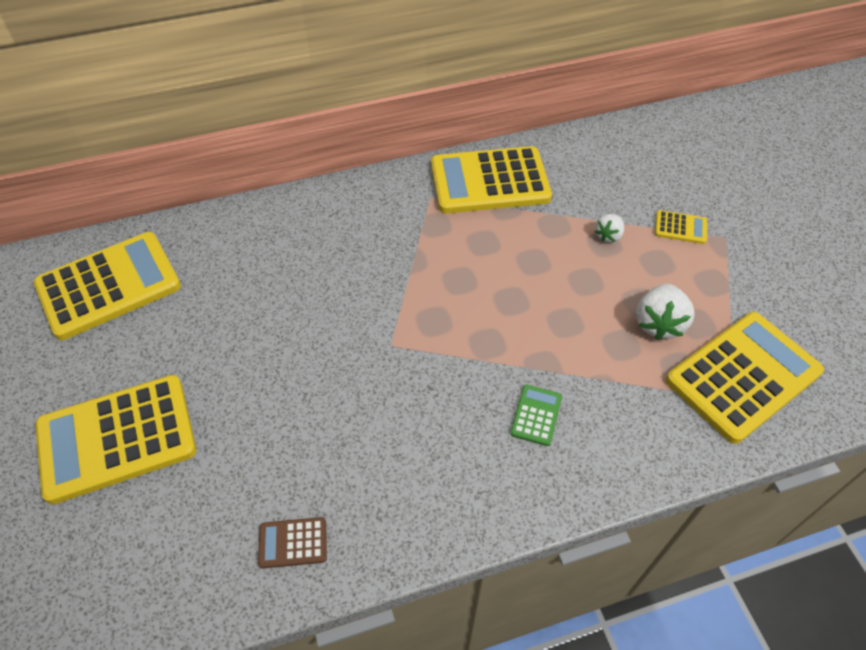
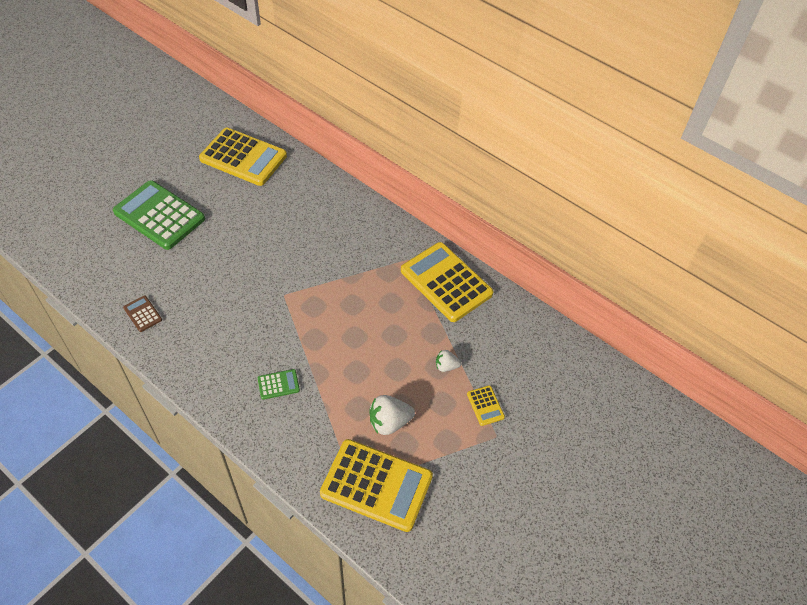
camera: 55 degrees right, 0 degrees up
yellow calculator [35,375,196,504] -> green calculator [113,180,205,250]

